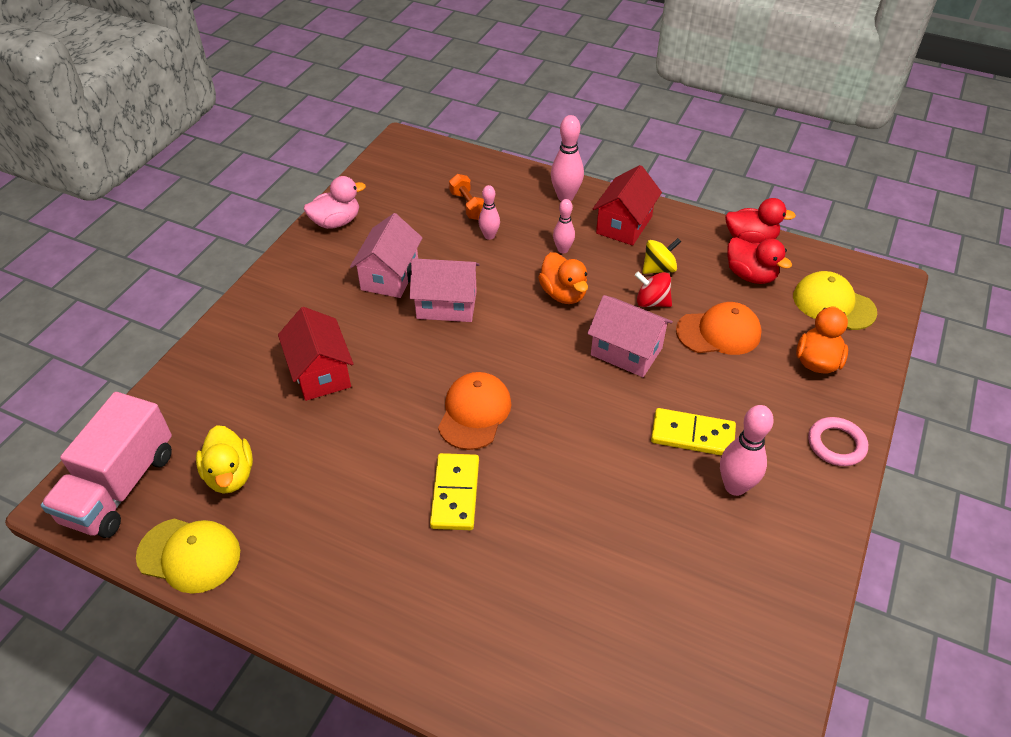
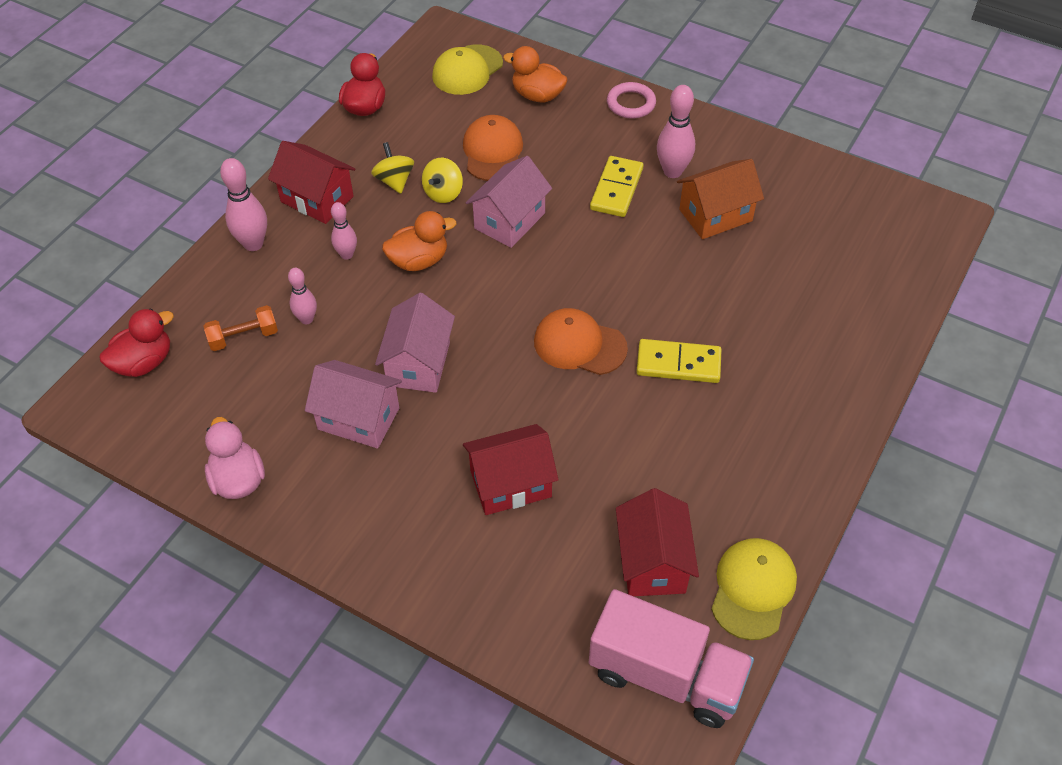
camera: 85 degrees left, 5 degrees up
yellow duck [196,425,253,494] -> red house [616,488,699,596]
red spinning top [635,271,672,307] -> yellow spinning top [422,158,463,203]
red duck [727,237,792,284] -> red duck moved to [99,308,174,377]
none -> orange house [677,159,764,239]

